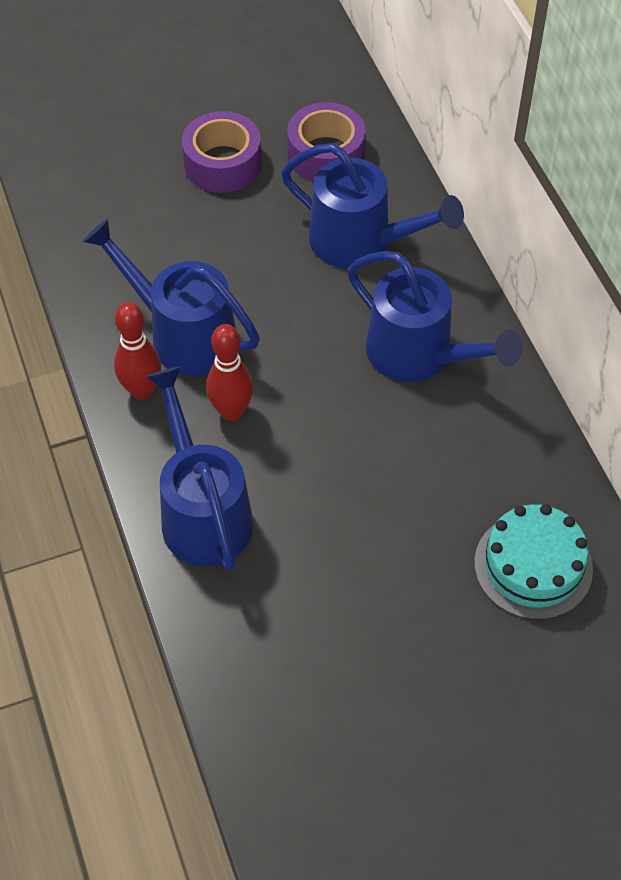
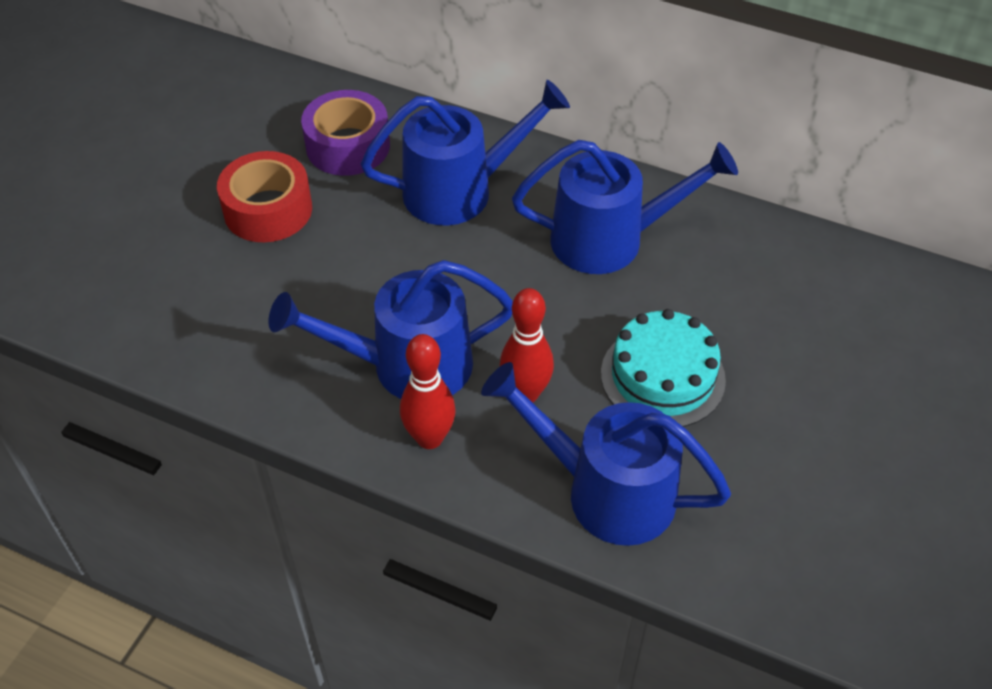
camera: 45 degrees left, 5 degrees down
purple tape [182,111,262,193] -> red tape [217,151,312,242]
turquoise cake [474,504,593,620] -> turquoise cake moved to [601,309,726,427]

